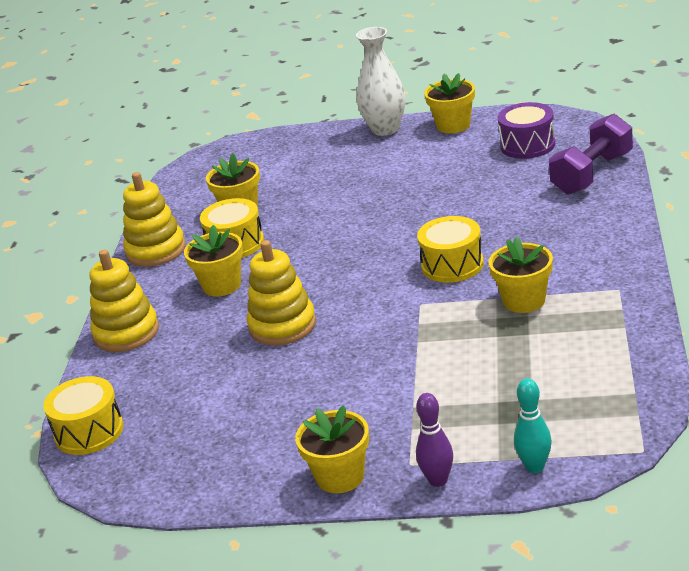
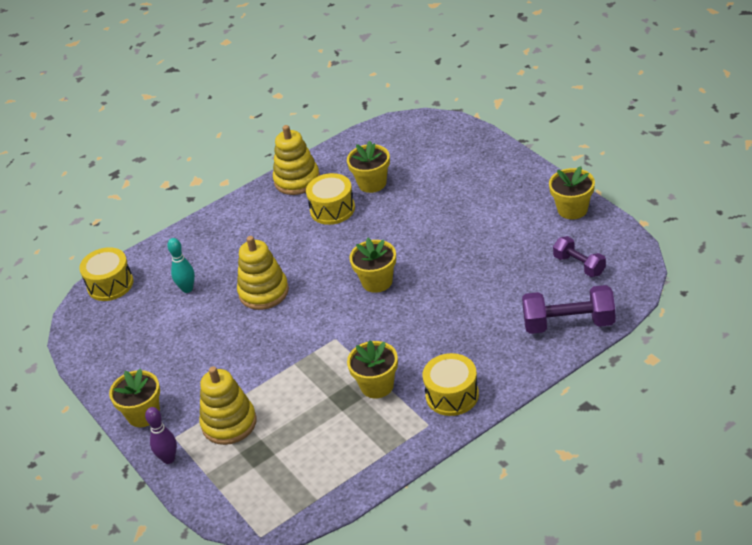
camera: 50 degrees right, 10 degrees up
yellow stacking toy [90,250,159,352] -> yellow stacking toy moved to [199,366,257,445]
yellow flower pot [184,225,243,297] -> yellow flower pot moved to [349,238,396,293]
white vase [356,27,406,136] -> none
yellow drum [417,216,484,283] -> yellow drum moved to [423,353,479,416]
purple drum [498,102,555,159] -> purple dumbbell [553,236,606,277]
turquoise bowling pin [514,378,552,473] -> turquoise bowling pin moved to [167,238,195,293]

